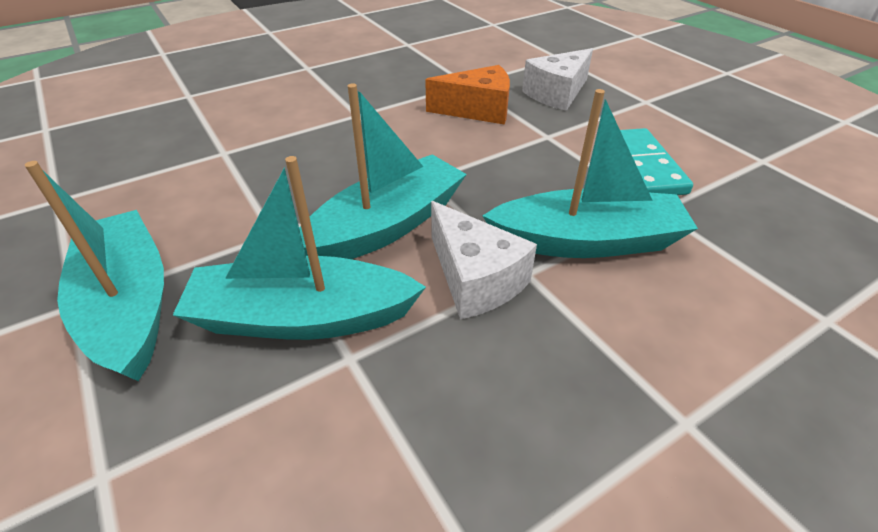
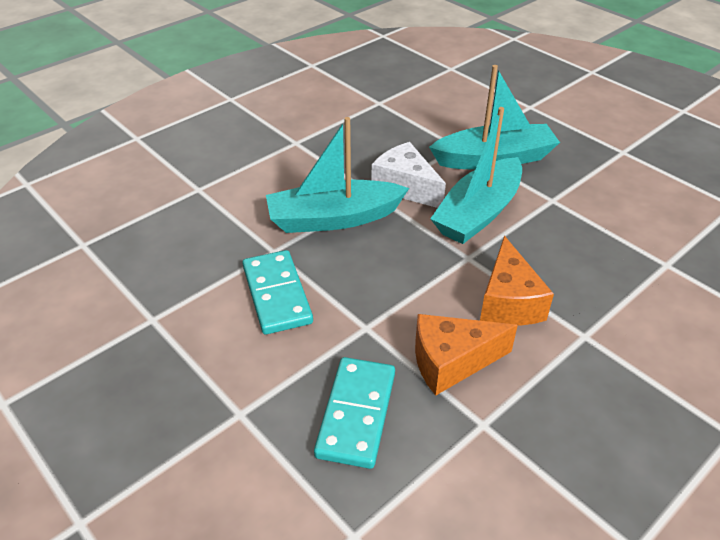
camera: 170 degrees right, 0 degrees up
turquoise boat [25,161,164,381] -> none
white cheese [522,48,593,111] -> turquoise domino [314,357,395,469]
none -> orange cheese [480,236,554,326]

